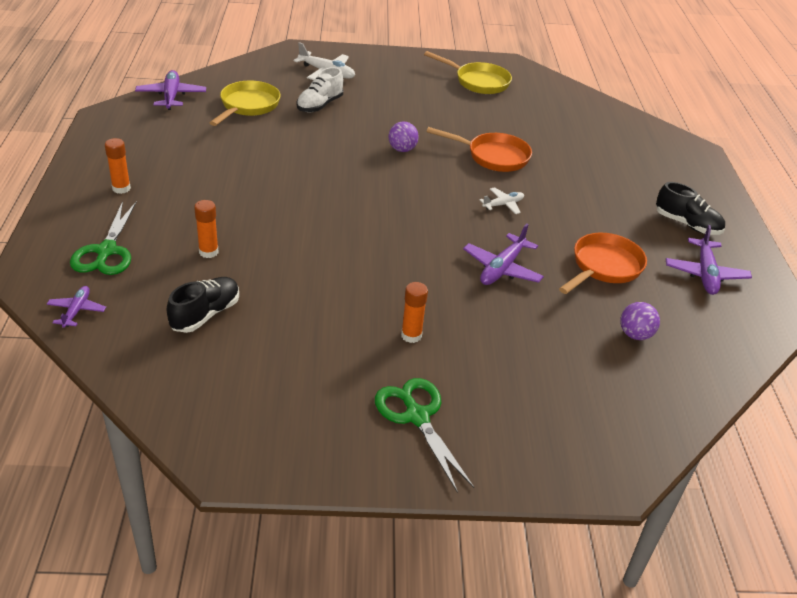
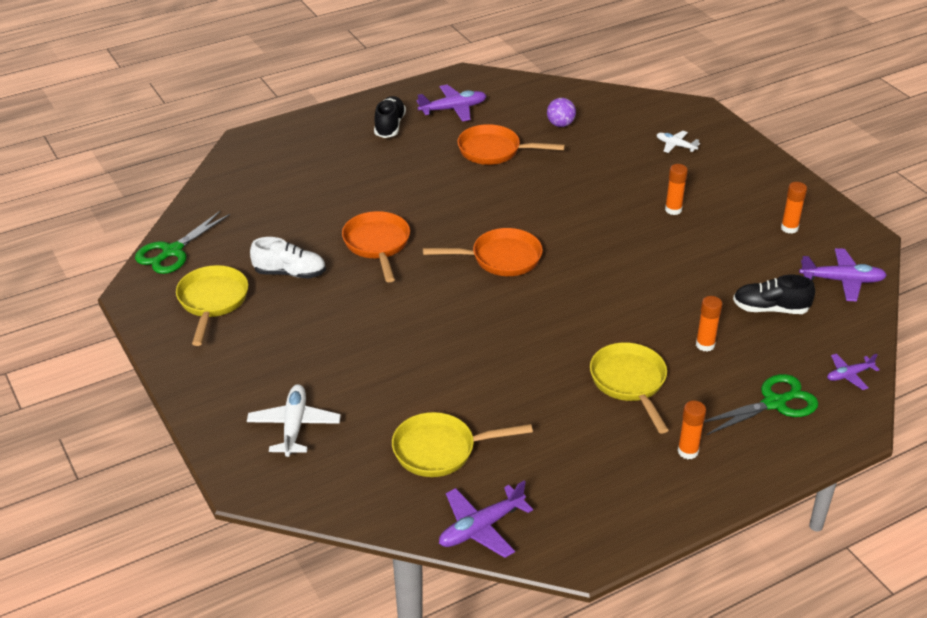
camera: 115 degrees left, 0 degrees up
white shoe [297,67,343,113] -> white shoe moved to [250,237,326,279]
green scissors [375,378,474,493] -> green scissors moved to [135,210,230,274]
purple ball [388,121,419,152] -> none
purple plane [463,223,544,285] -> purple plane moved to [799,248,887,301]
white plane [480,187,524,214] -> white plane moved to [657,131,700,153]
none -> orange pan [423,228,543,276]
none -> yellow pan [590,342,669,434]
none -> orange glue stick [781,182,807,234]

